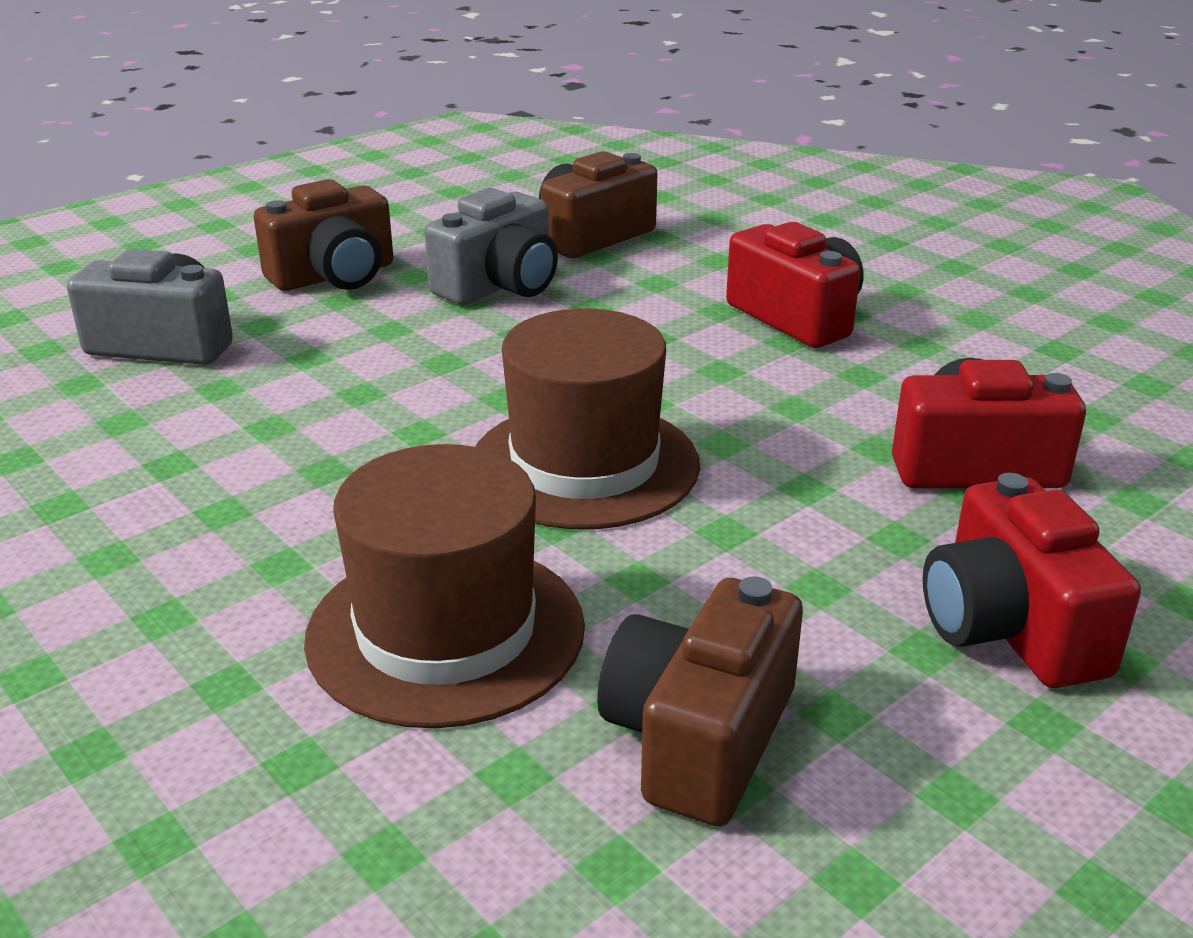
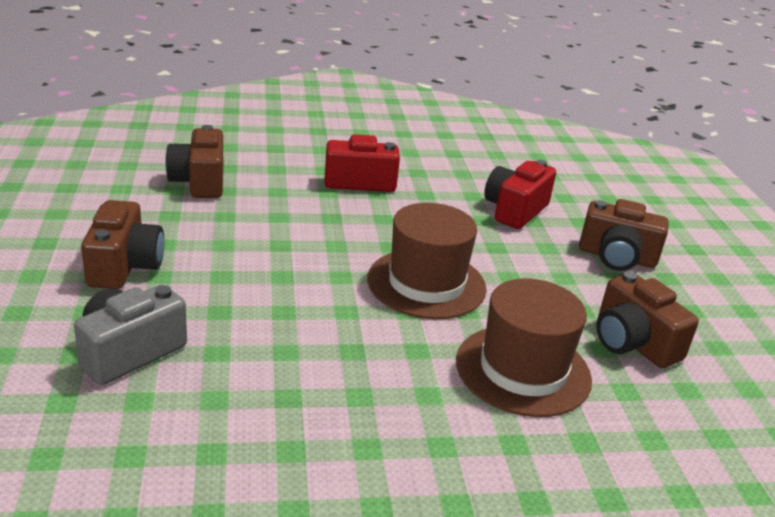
camera: 60 degrees left, 0 degrees up
grey camera [424,188,558,305] -> none
red camera [923,473,1141,688] -> brown camera [579,199,669,271]

